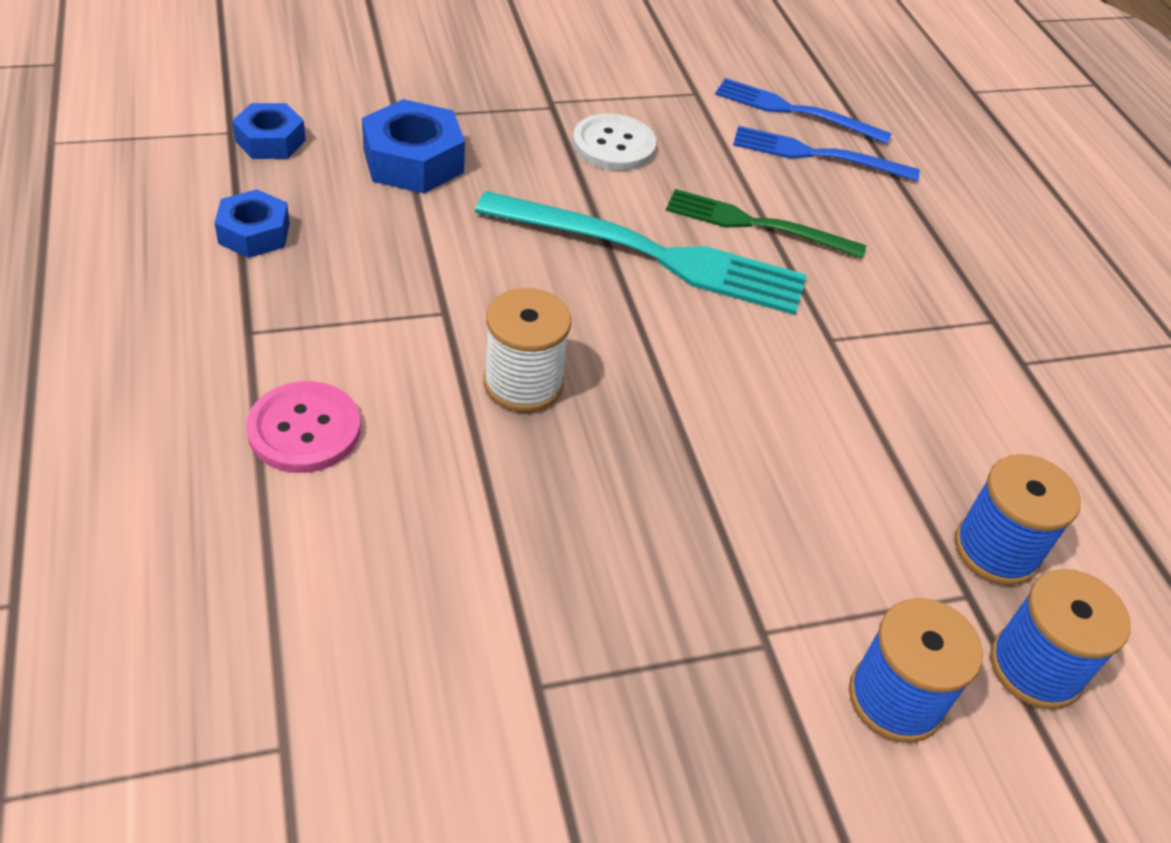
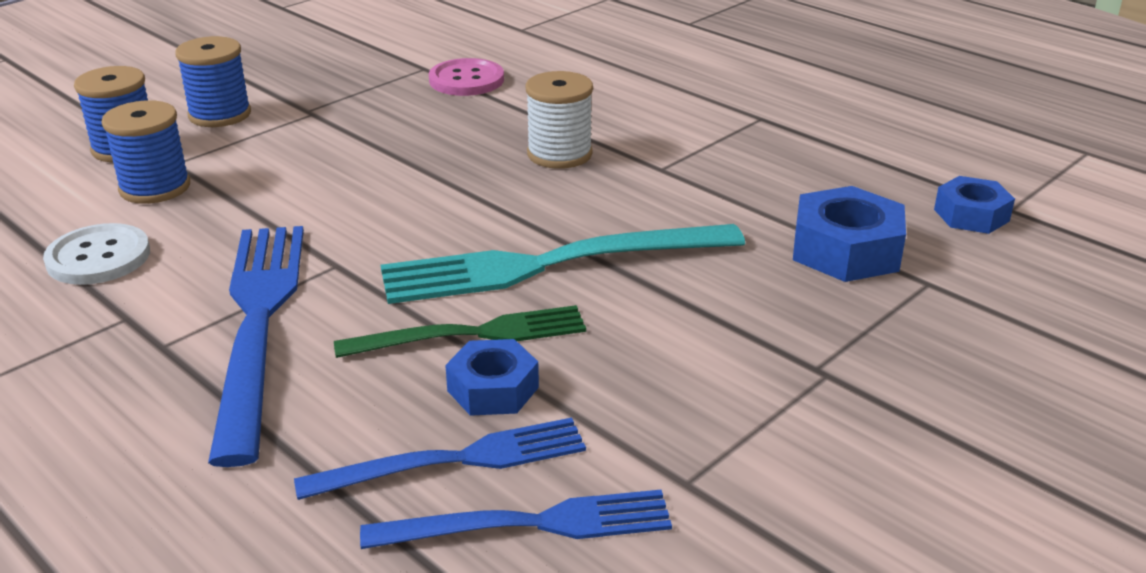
camera: 155 degrees right, 15 degrees down
blue nut [215,189,290,258] -> blue nut moved to [445,339,539,416]
pink button [246,381,361,473] -> pink button moved to [429,58,504,96]
white button [573,113,656,171] -> white button moved to [43,223,150,285]
none -> blue fork [208,226,304,467]

